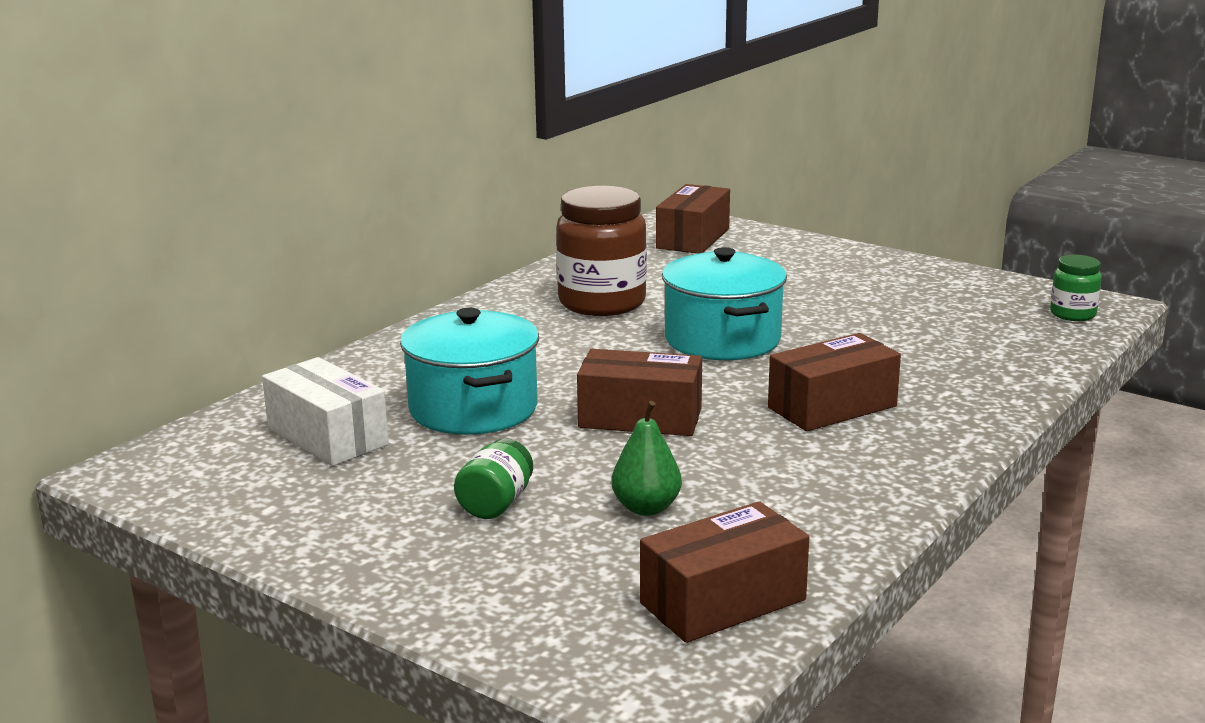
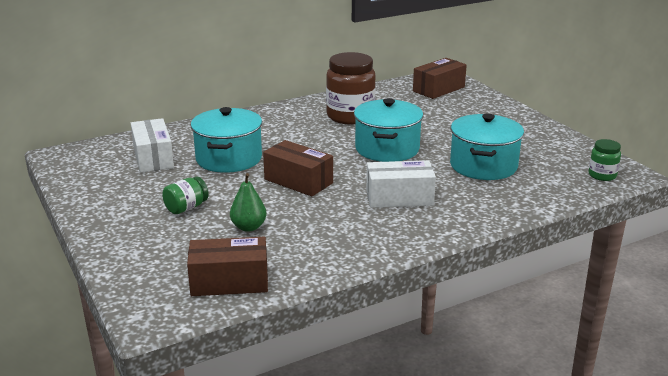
camera: 25 degrees right, 5 degrees up
brown box [768,333,901,431] -> white box [366,160,436,208]
none -> turquoise pot [450,113,524,180]

